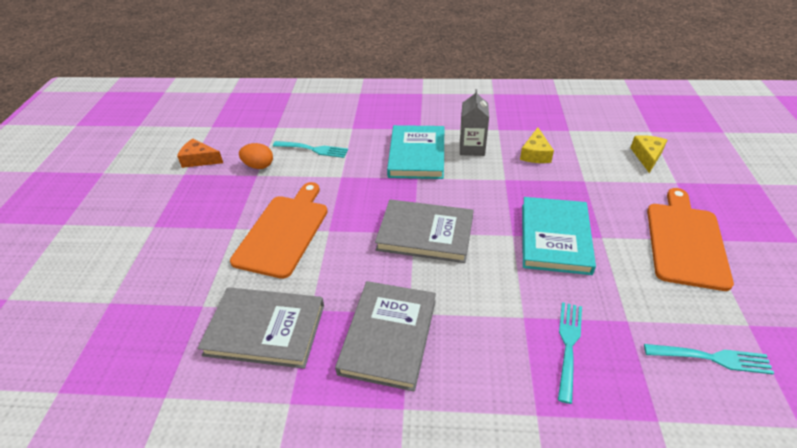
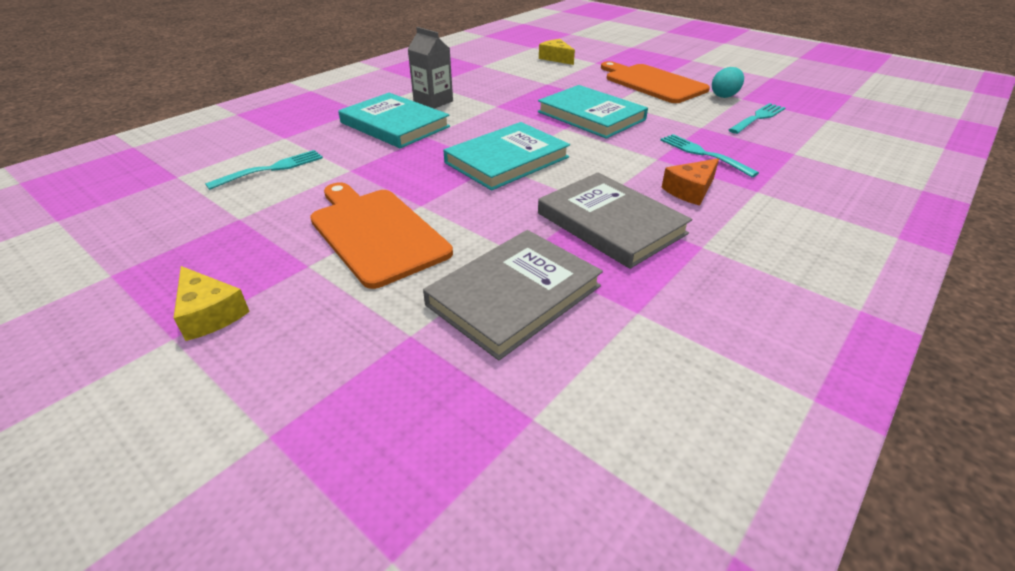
camera: 55 degrees left, 5 degrees down
orange cheese [177,139,223,168] -> orange cheese moved to [661,158,719,206]
orange egg [239,143,273,169] -> none
grey book [375,200,474,263] -> turquoise book [443,122,570,190]
yellow cheese [520,127,554,163] -> yellow cheese moved to [174,266,250,341]
none -> turquoise egg [712,67,744,98]

